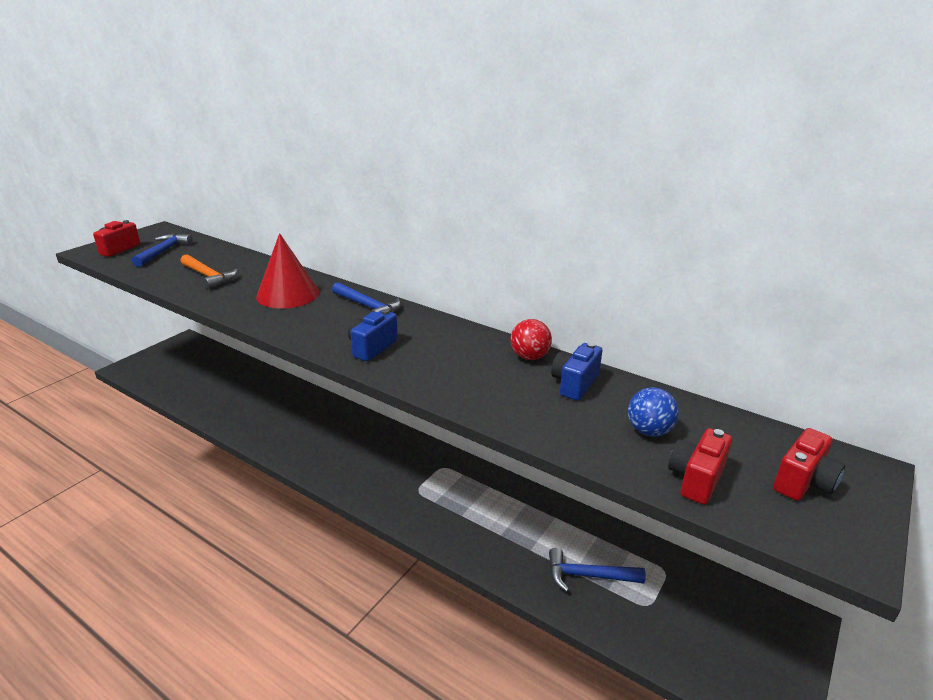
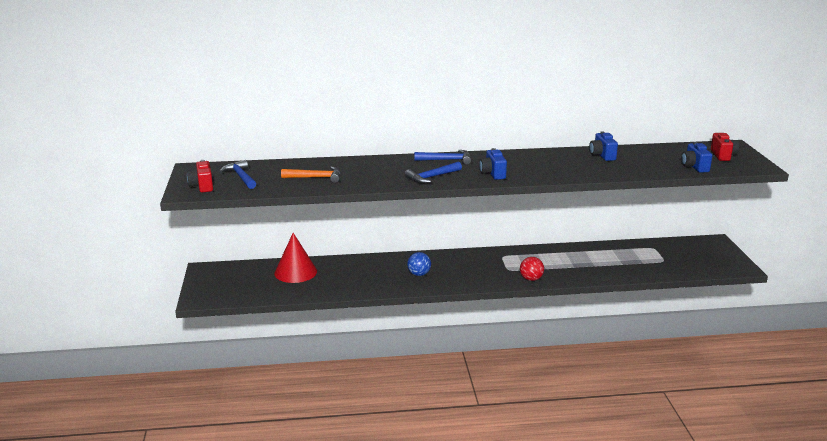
camera: 40 degrees left, 5 degrees down
red cone [256,233,319,309] -> red cone moved to [274,233,317,283]
red ball [510,319,552,360] -> red ball moved to [520,257,544,281]
blue hammer [549,548,646,592] -> blue hammer moved to [405,161,462,183]
blue ball [628,387,679,437] -> blue ball moved to [407,252,431,276]
red camera [668,428,732,505] -> blue camera [681,142,713,173]

